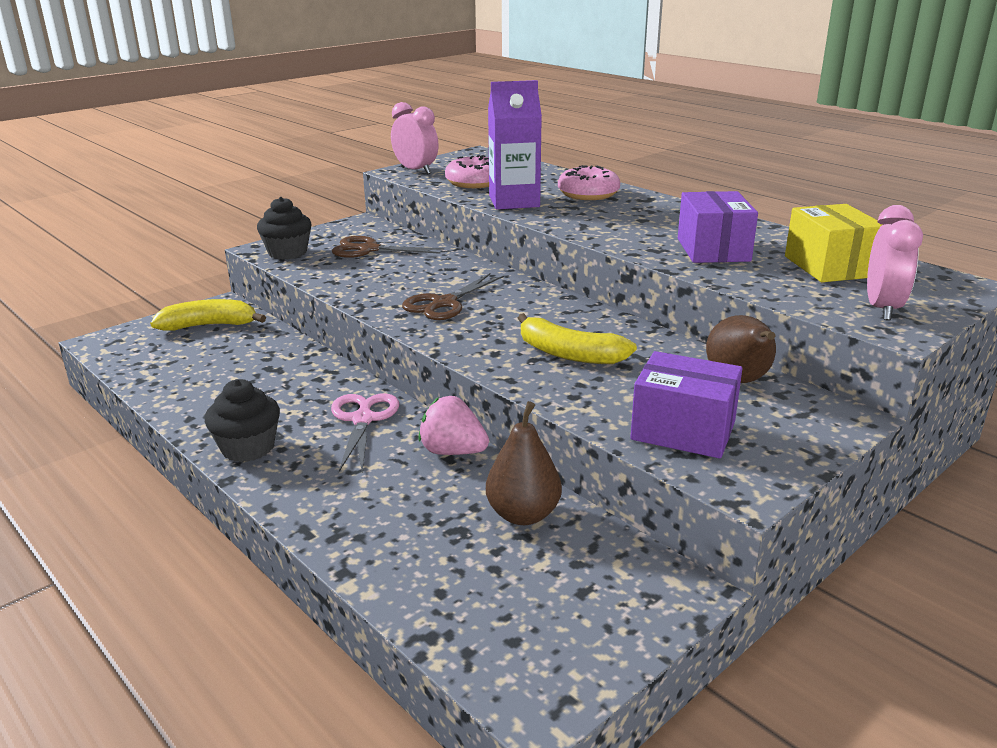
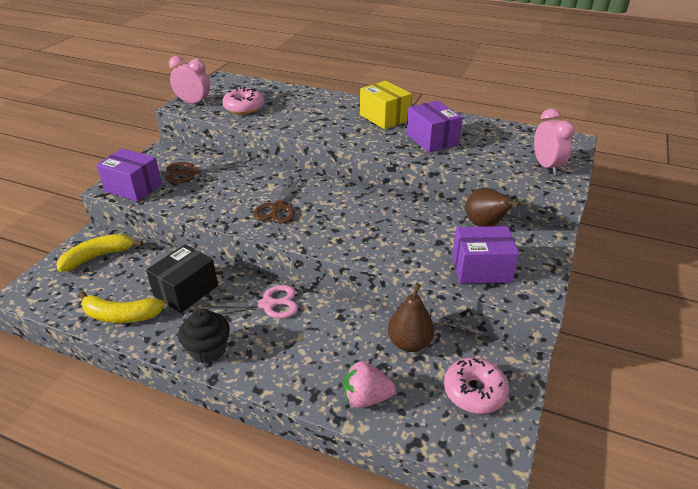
camera: 25 degrees left, 10 degrees up
black cupcake [257,197,312,260] -> purple box [96,148,162,202]
pink scissors [331,393,399,472] -> pink scissors turned 105 degrees clockwise [202,285,298,318]
pink strawberry [418,396,489,455] -> pink strawberry moved to [343,361,396,408]
purple carton [488,80,542,209] -> none
yellow banana [518,313,637,364] -> yellow banana moved to [79,291,165,323]
pink donut [558,165,620,200] -> pink donut moved to [444,358,509,414]
yellow box [785,204,882,282] -> yellow box moved to [360,81,412,129]
none -> black box [146,244,218,313]

